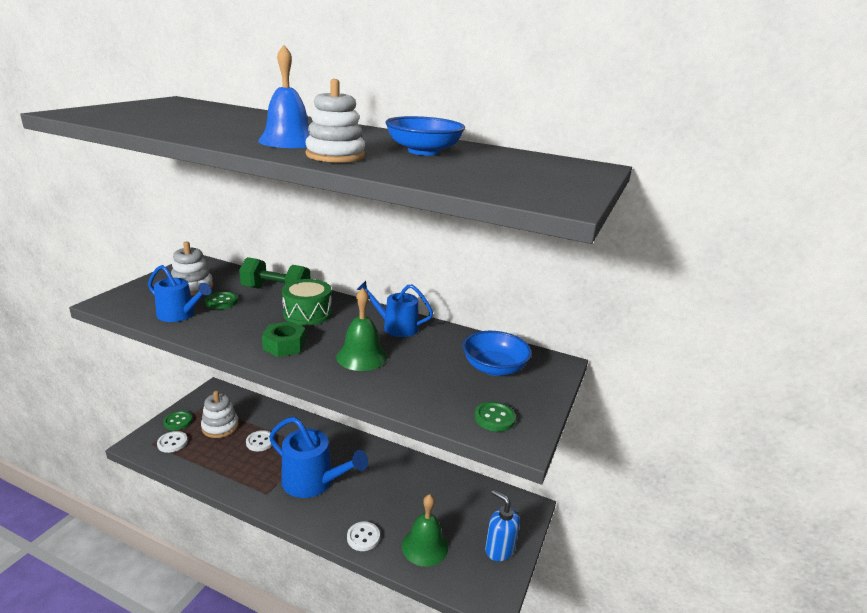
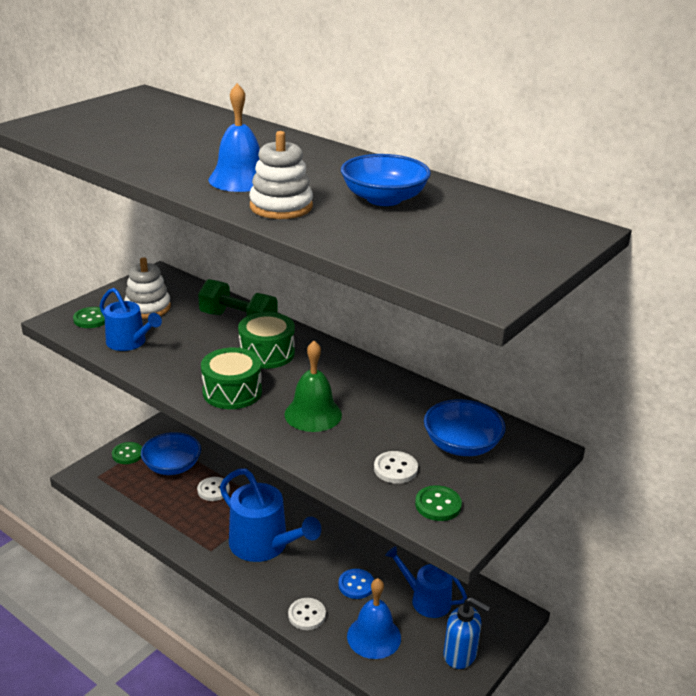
camera: 15 degrees right, 5 degrees up
white button [157,431,188,453] -> white button moved to [374,451,418,484]
white stacking toy [201,391,239,438] -> blue bowl [141,432,201,475]
green button [204,292,238,309] -> green button moved to [73,307,105,328]
green nut [262,321,306,357] -> green drum [201,348,262,409]
blue watering can [356,281,433,337] -> blue watering can moved to [385,546,467,618]
green bell [402,494,448,567] -> blue bell [347,578,401,659]
blue soap dispenser [485,489,520,561] -> blue soap dispenser turned 150 degrees clockwise [443,597,490,669]
none -> blue button [338,569,374,599]

